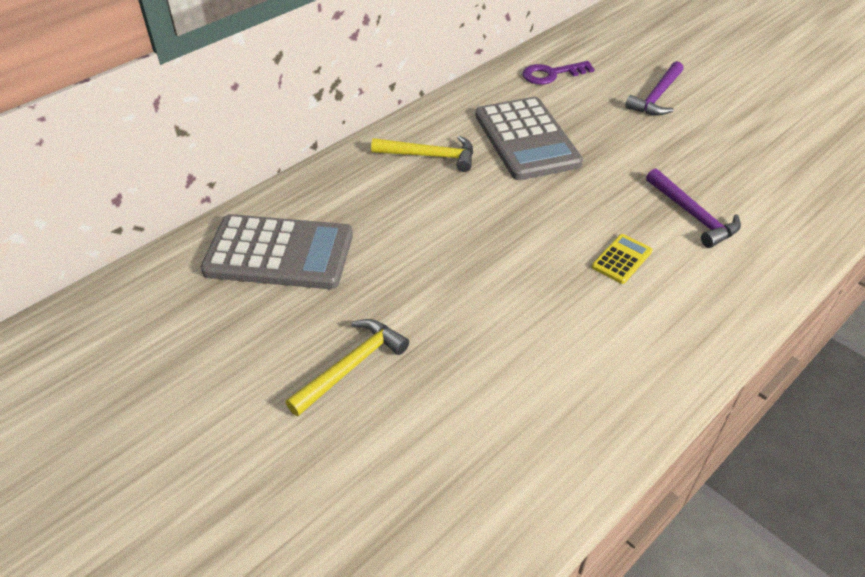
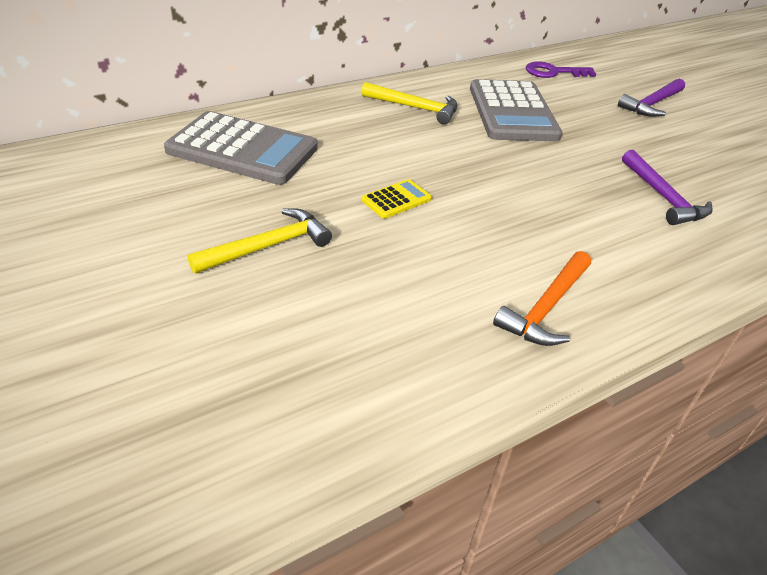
camera: 10 degrees right, 5 degrees down
yellow calculator [592,234,652,284] -> yellow calculator moved to [362,179,432,219]
none -> orange hammer [493,251,591,346]

